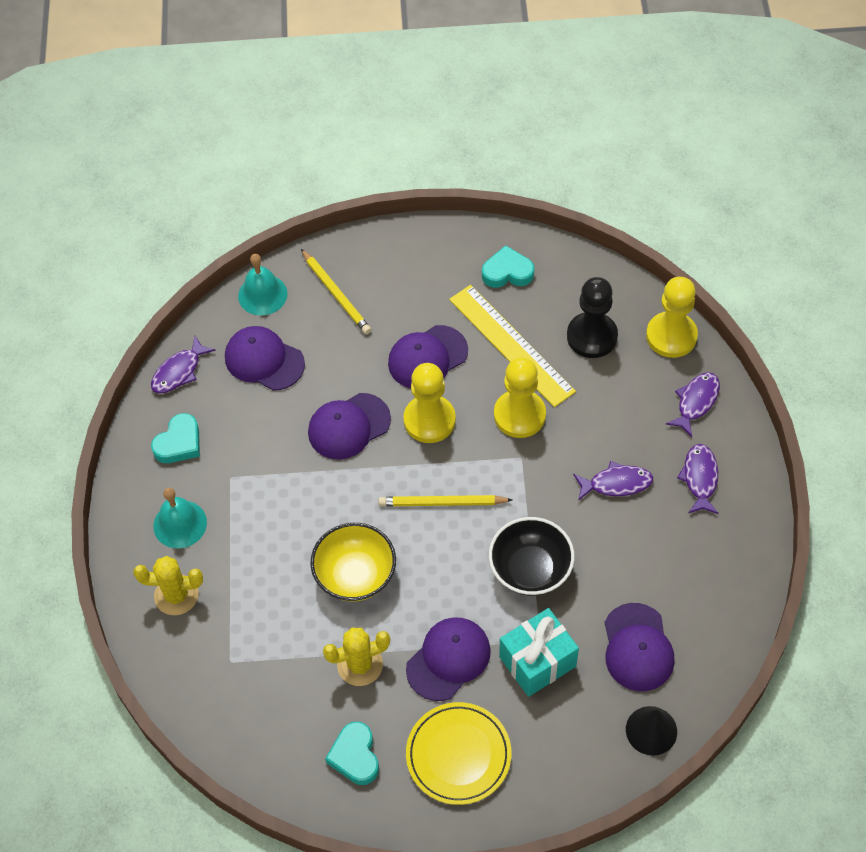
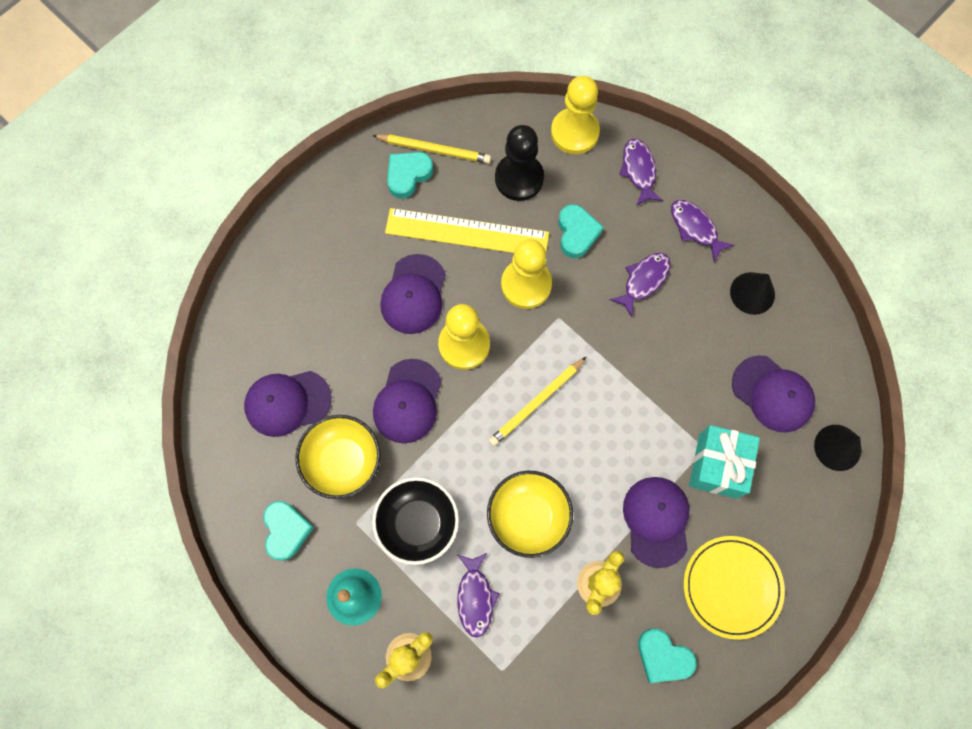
camera: 45 degrees left, 15 degrees up
purple fish [151,336,216,393] -> purple fish moved to [457,553,500,637]
turquoise bell [238,254,288,316] -> none
yellow pencil [301,249,372,334] -> yellow pencil moved to [372,134,491,164]
black bowl [489,517,575,596] -> black bowl moved to [372,477,459,565]
none -> yellow bowl [295,415,381,499]
none -> turquoise heart [558,204,604,258]
none -> black cone [730,272,775,315]

